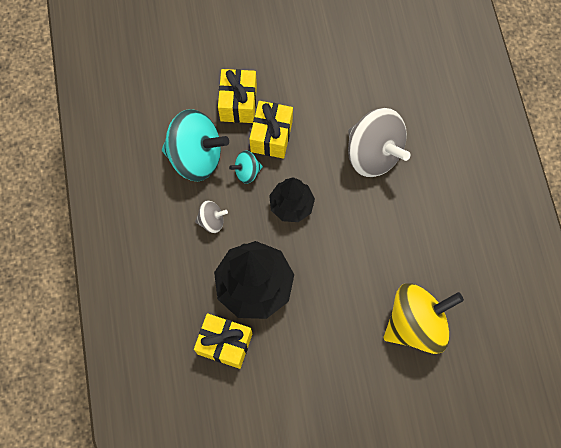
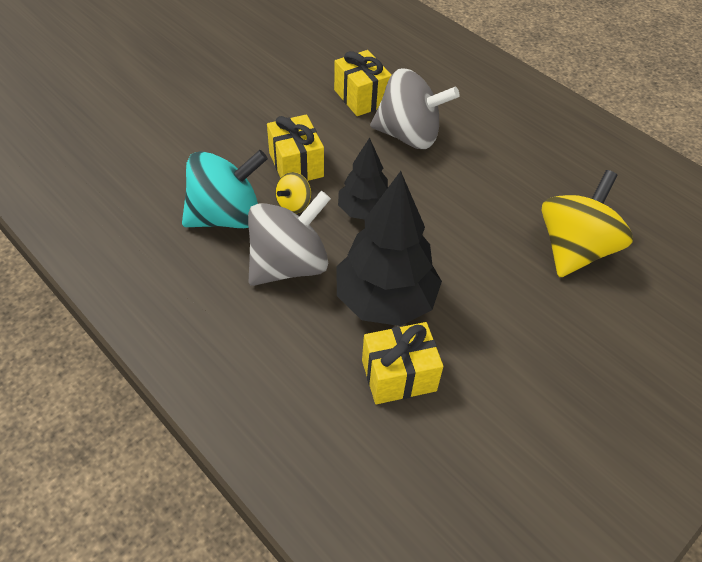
camera: 35 degrees left, 20 degrees down
grey spinning top [195,201,228,233] -> grey spinning top [248,191,331,286], size x2.15
yellow gift [218,69,257,123] -> yellow gift moved to [334,50,391,116]
turquoise spinning top [229,150,263,184] -> yellow spinning top [275,172,311,214]

